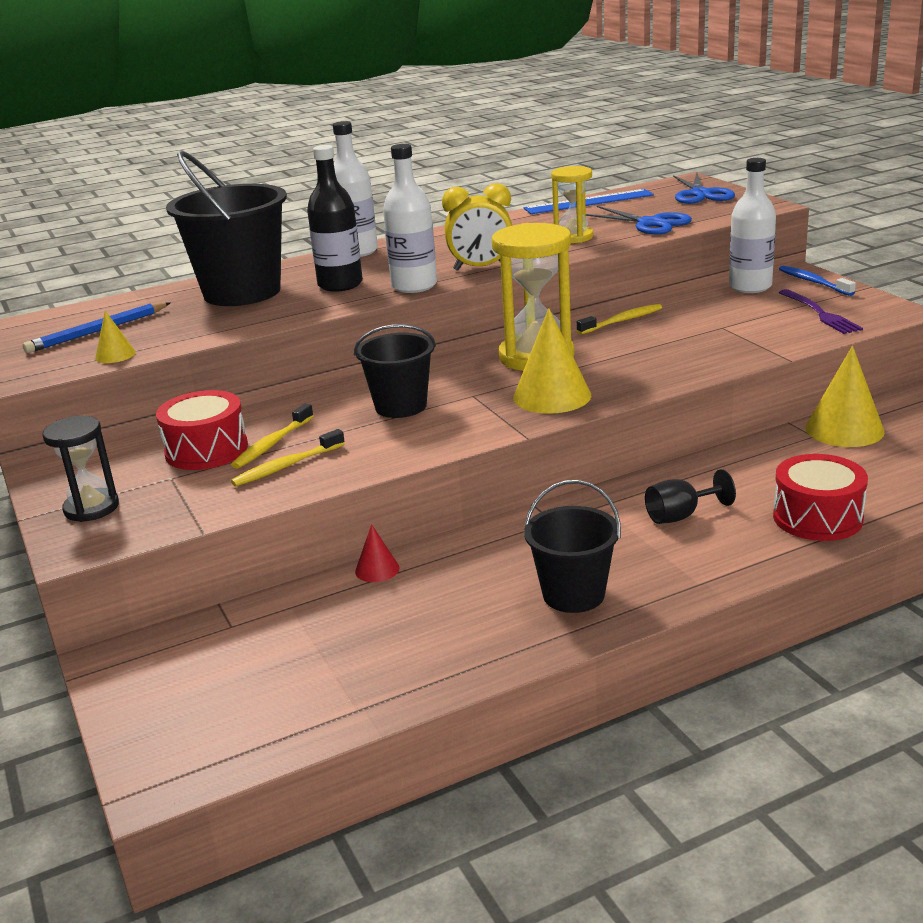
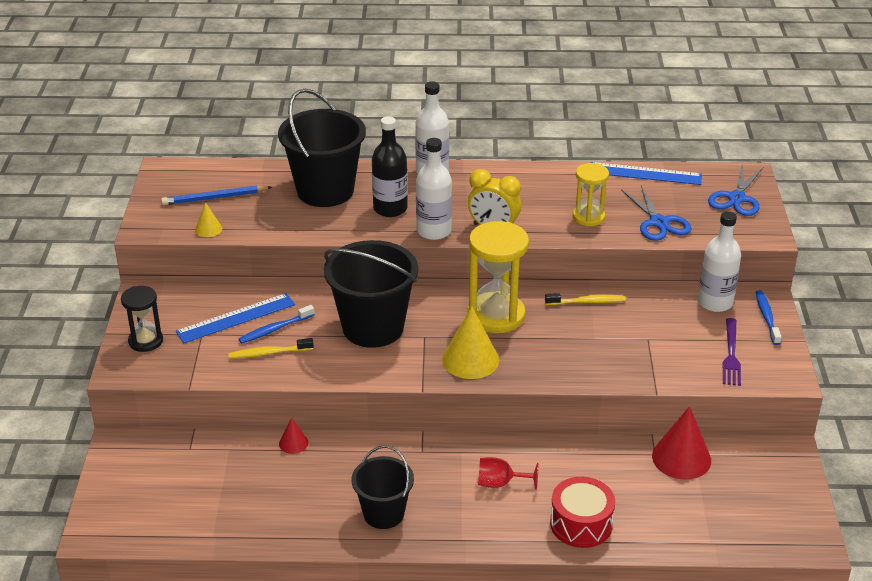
camera: 25 degrees right, 10 degrees up
red drum [156,390,248,470] -> blue ruler [176,293,295,343]
yellow toothbrush [231,404,314,469] -> blue toothbrush [239,305,315,344]
black bucket [354,324,436,418] -> black bucket [324,240,418,348], size x1.65
black goblet [645,469,736,524] -> red goblet [478,457,539,490]
yellow cone [805,346,884,447] -> red cone [652,406,711,480]

